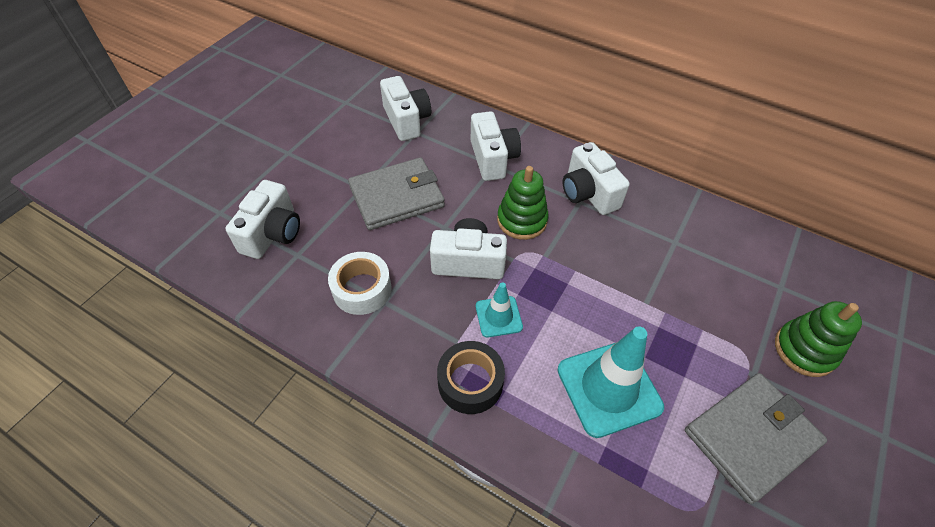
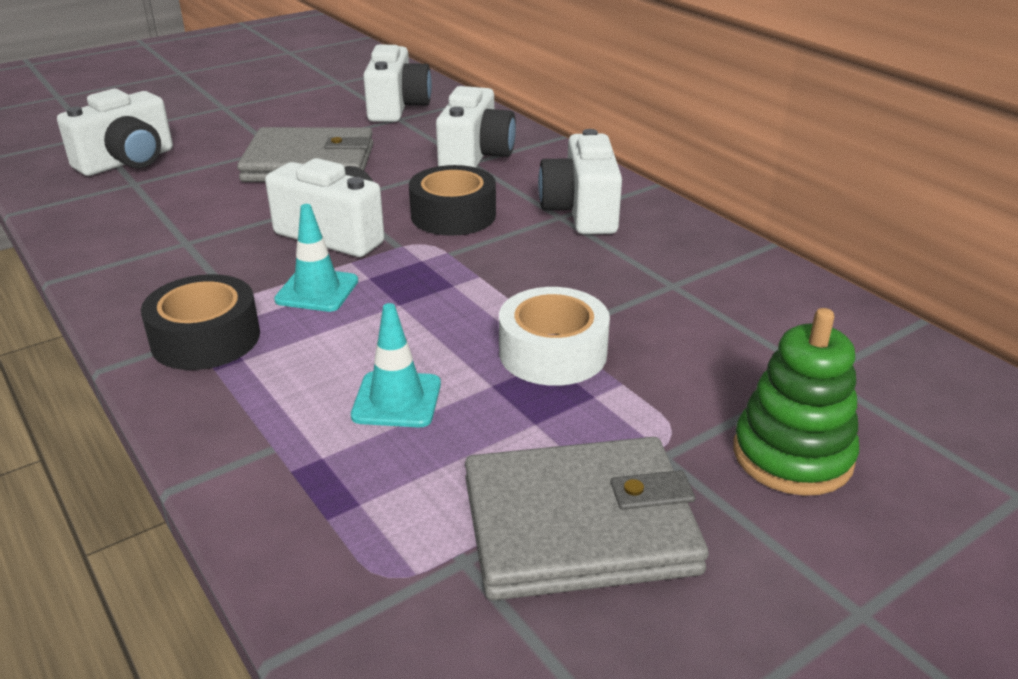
camera: 25 degrees right, 20 degrees down
white tape [328,252,392,315] -> white tape moved to [499,287,610,386]
green stacking toy [497,166,549,240] -> black tape [409,165,496,236]
turquoise traffic cone [558,326,664,438] -> turquoise traffic cone [351,303,441,427], size x0.54

